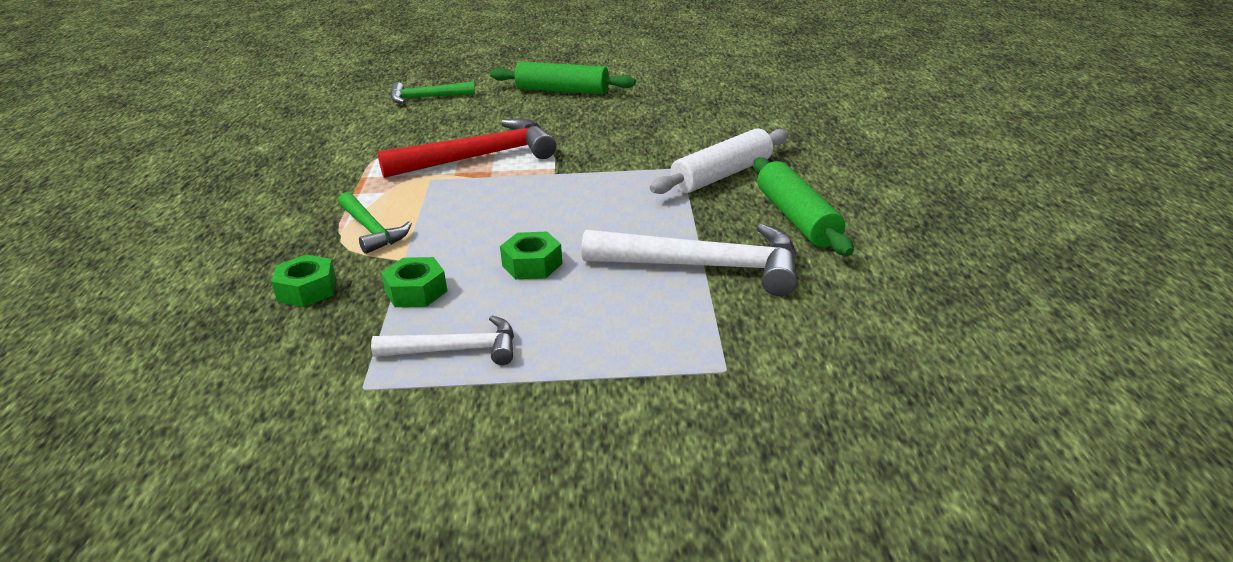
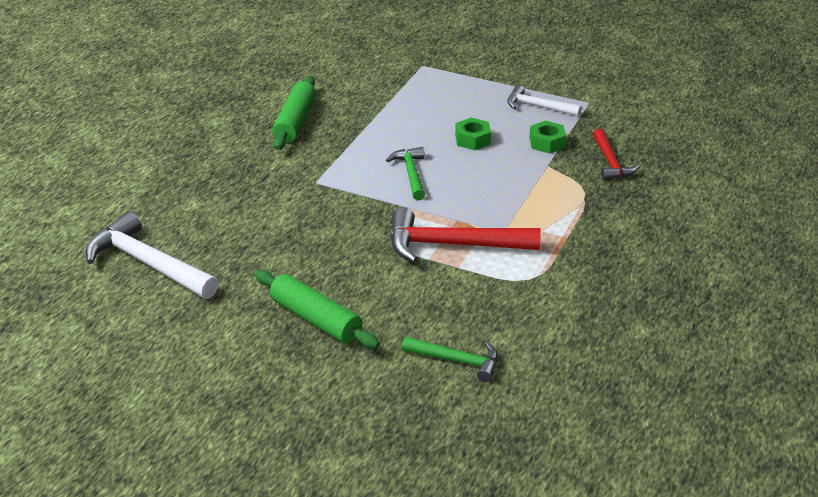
camera: 155 degrees left, 5 degrees up
green nut [272,255,336,307] -> red hammer [593,129,639,180]
green hammer [338,192,412,254] -> green hammer moved to [386,147,425,200]
white hammer [581,224,797,296] -> white hammer moved to [86,211,219,299]
white rolling pin [650,128,789,194] -> none

